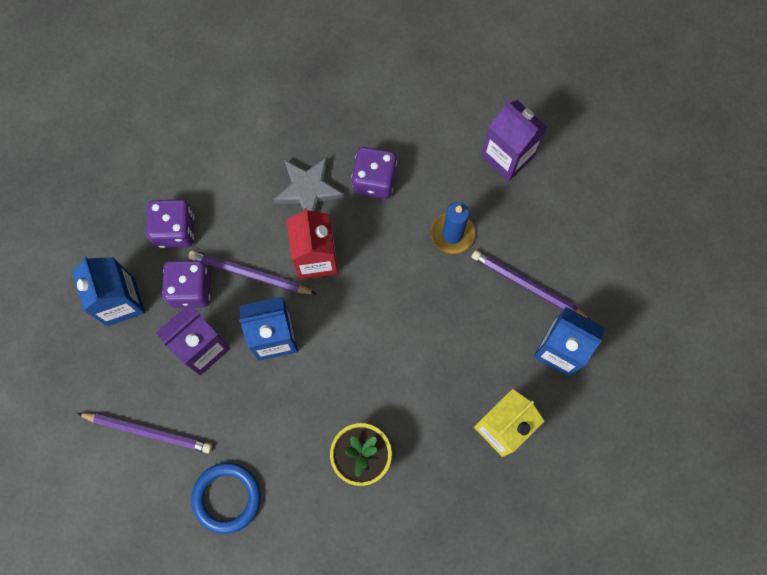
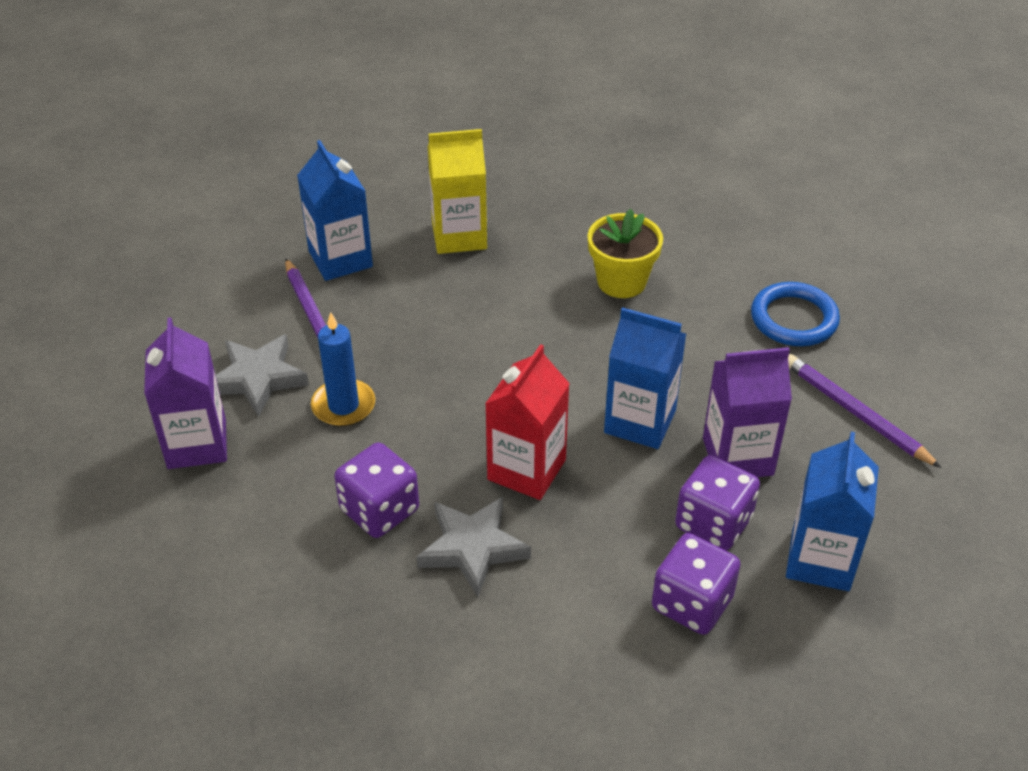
camera: 145 degrees left, 30 degrees down
purple pencil [188,250,317,294] -> none
none -> grey star [215,334,309,417]

